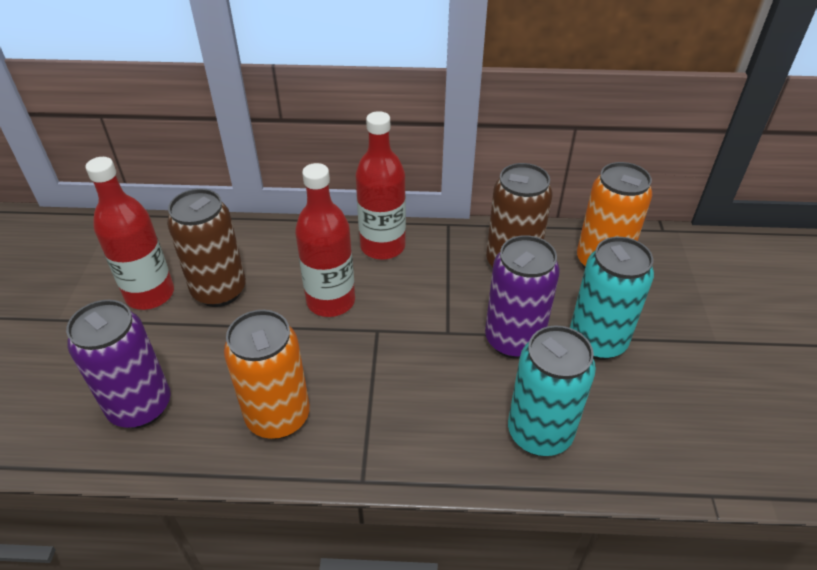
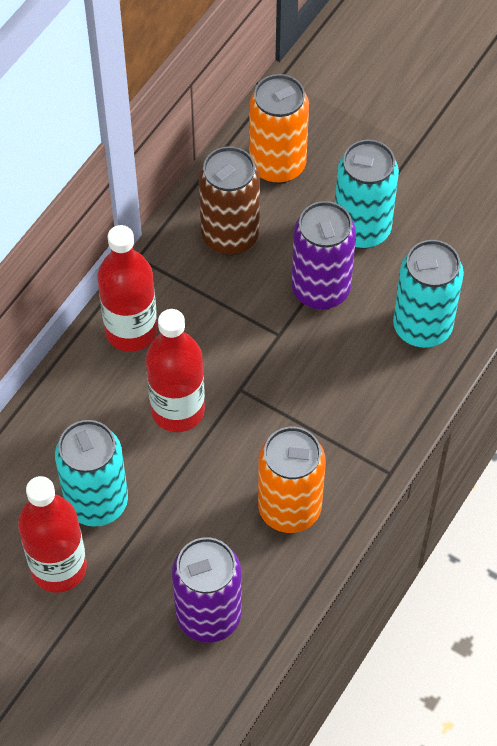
camera: 60 degrees left, 15 degrees up
brown can [167,189,246,307] -> turquoise can [55,420,128,527]

